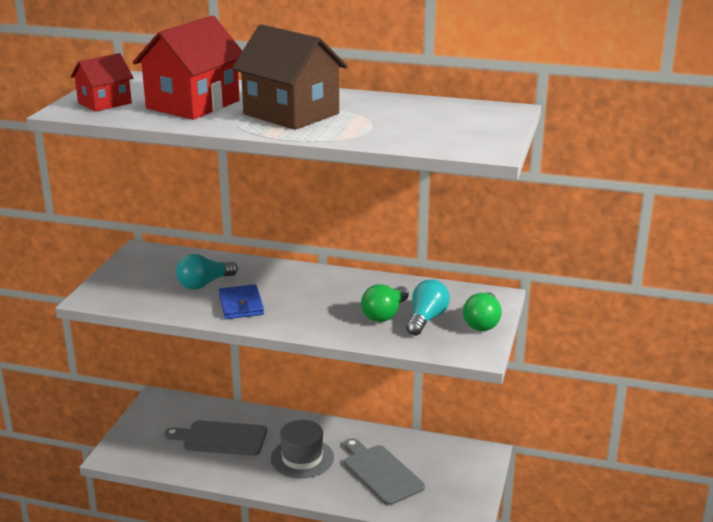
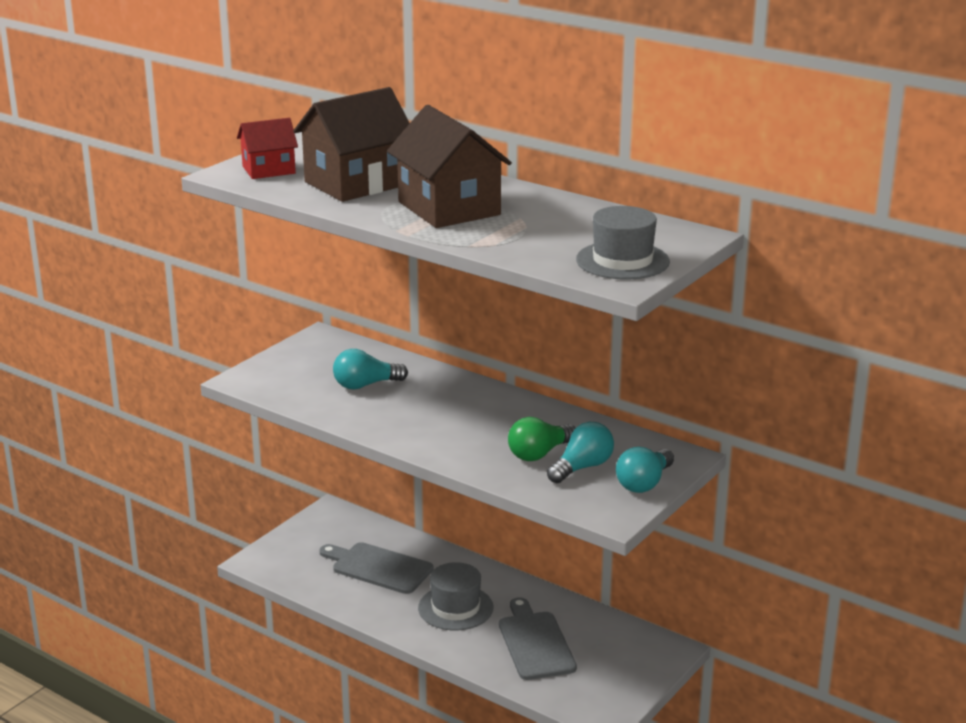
camera: 20 degrees right, 0 degrees up
red house [133,15,242,120] -> brown house [293,87,410,202]
blue wallet [219,284,264,319] -> none
green light bulb [463,292,502,331] -> turquoise light bulb [616,447,674,493]
none -> grey hat [576,206,670,280]

